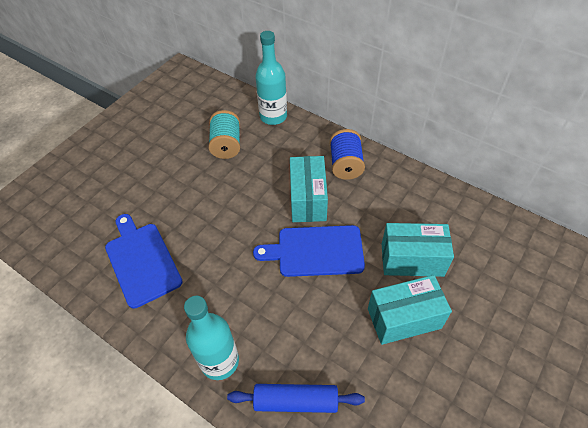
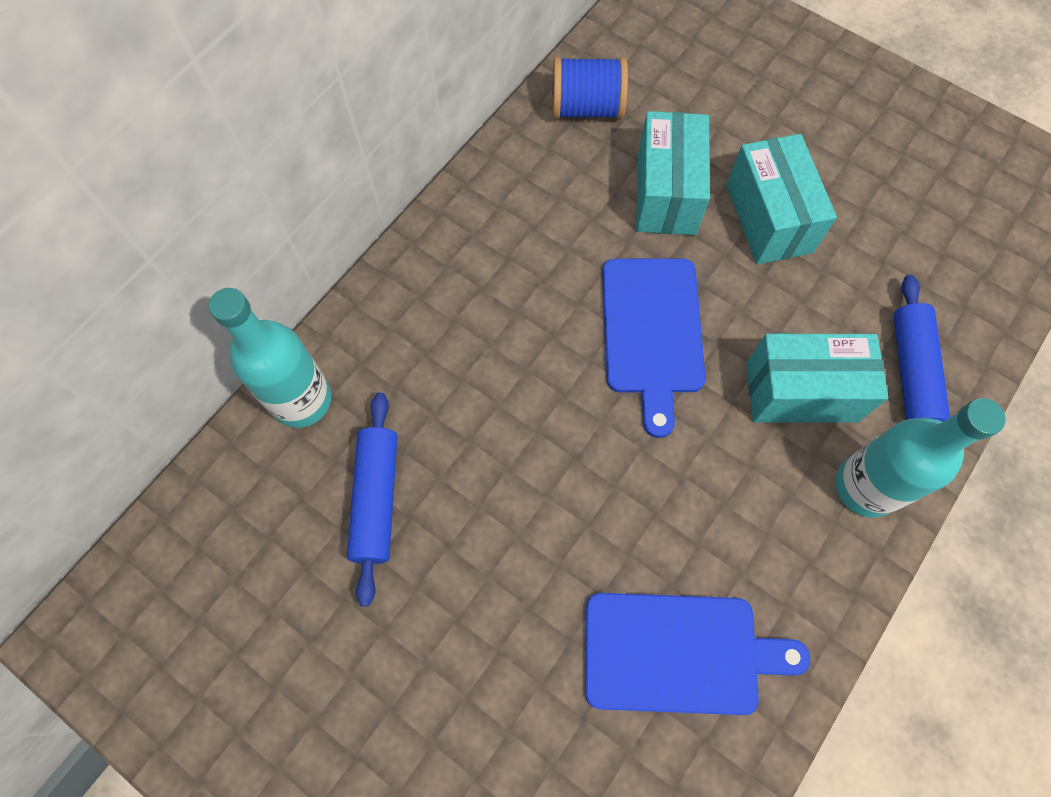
camera: 90 degrees left, 15 degrees up
blue cutting board [105,214,183,309] -> blue cutting board turned 150 degrees counterclockwise [585,593,810,715]
turquoise spool [208,110,240,159] -> blue rolling pin [347,392,397,607]
turquoise box [290,156,328,222] -> turquoise box moved to [746,334,888,423]
blue spool [330,129,365,180] -> blue spool moved to [552,57,628,119]

